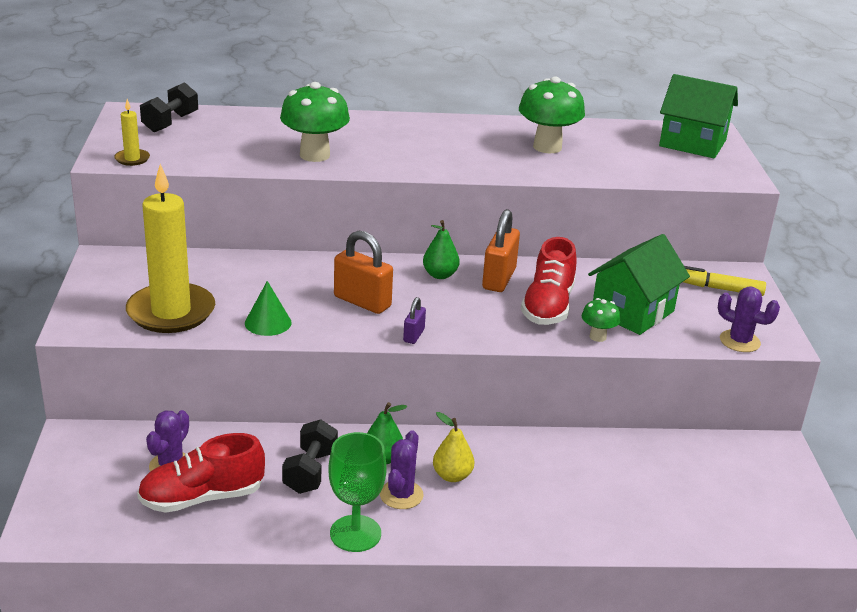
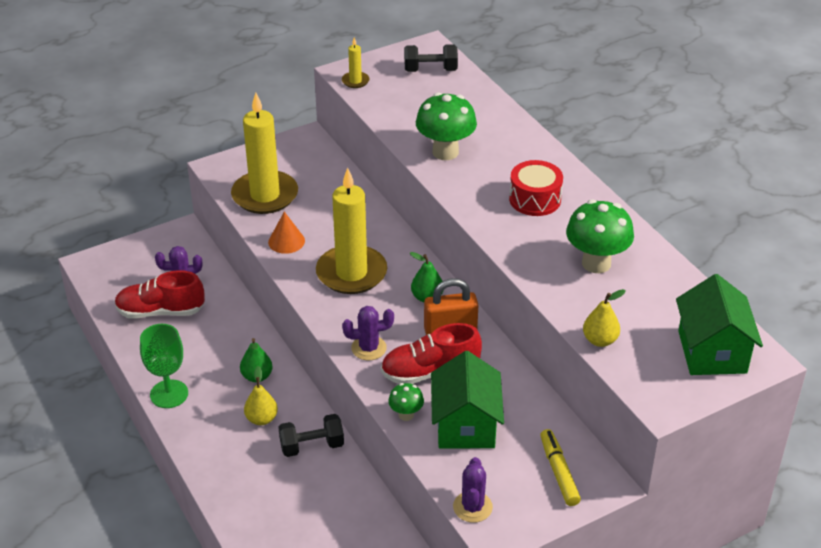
camera: 65 degrees right, 10 degrees up
red shoe [137,433,265,513] -> red shoe turned 45 degrees counterclockwise [115,270,205,318]
green cone [245,281,292,336] -> orange cone [268,212,305,254]
black dumbbell [282,419,338,494] -> black dumbbell moved to [278,414,344,457]
orange padlock [334,231,393,314] -> yellow candle [316,168,387,294]
purple cactus [380,430,424,509] -> purple cactus moved to [342,306,394,360]
purple padlock [403,297,426,344] -> none
green house [588,234,690,335] -> green house turned 75 degrees clockwise [431,351,504,448]
none -> red drum [509,160,563,216]
none -> yellow pear [583,289,626,347]

